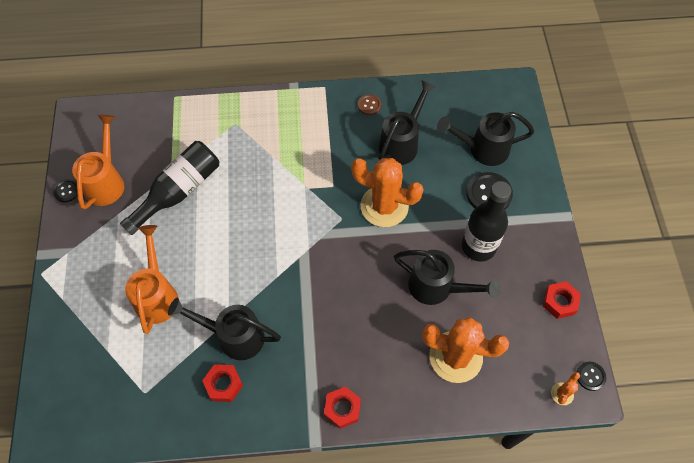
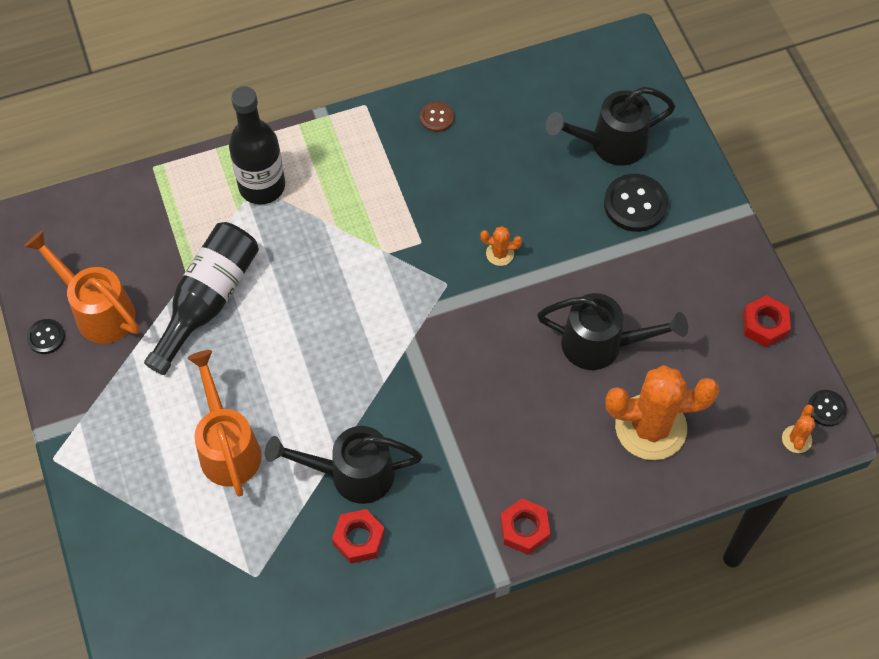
camera: 15 degrees left, 0 degrees up
orange watering can [72,115,124,210] -> orange watering can turned 45 degrees counterclockwise [24,230,139,344]
orange cactus [351,158,424,227] -> orange cactus [480,226,522,266], size x0.42
black watering can [379,80,436,165] -> none
black bottle [462,181,511,262] -> black bottle moved to [229,86,285,204]

